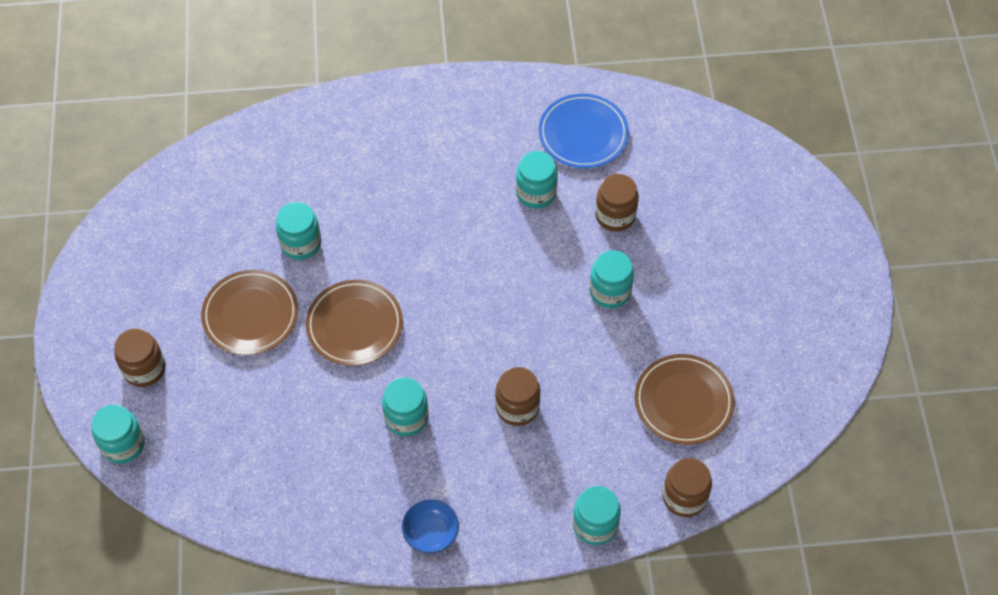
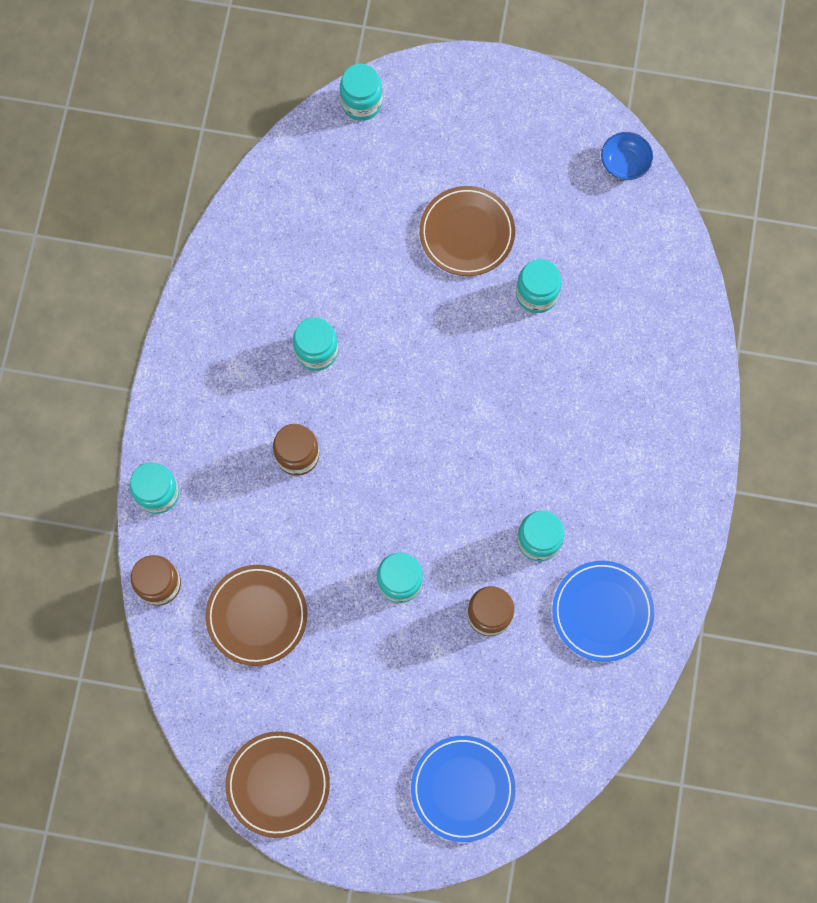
camera: 105 degrees right, 15 degrees up
brown jar [114,328,166,387] -> none
brown plate [306,280,403,366] -> brown plate moved to [225,731,330,838]
blue bowl [402,499,459,554] -> blue bowl moved to [601,132,653,180]
none -> blue plate [411,736,515,842]

